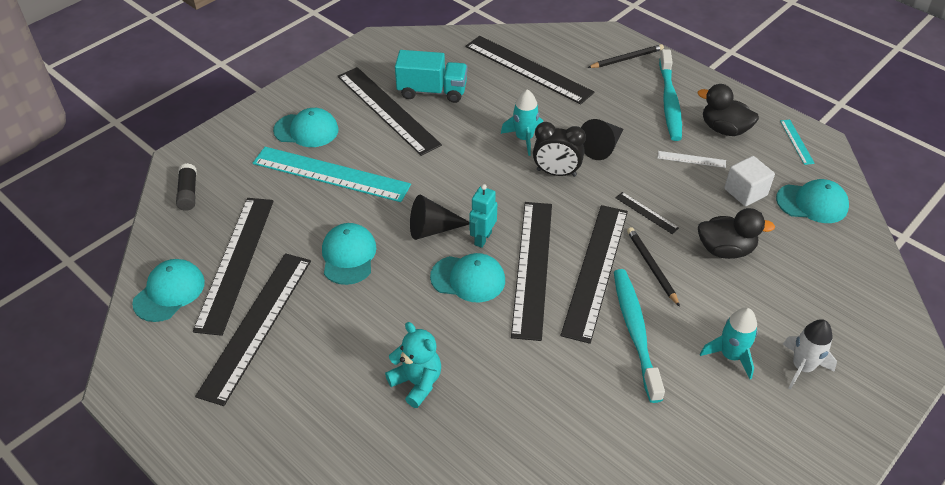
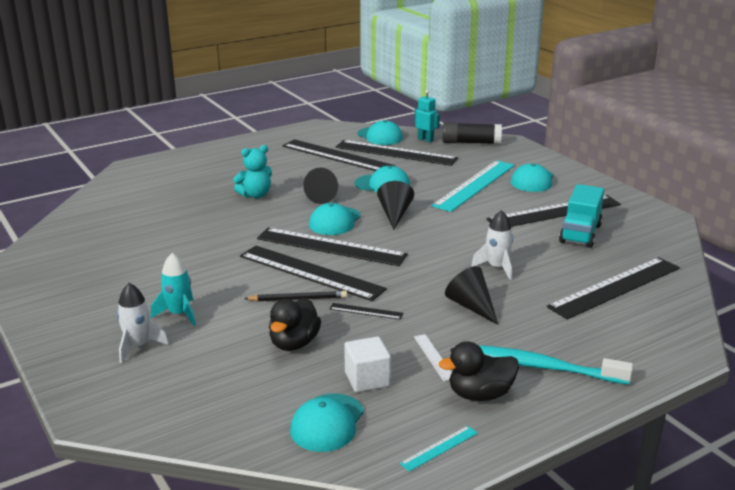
camera: 105 degrees right, 20 degrees down
black glue stick [176,163,197,211] -> black glue stick [443,122,502,144], size x1.57
turquoise robot [470,184,497,248] -> turquoise robot moved to [415,90,440,142]
turquoise rocket [501,89,543,156] -> white rocket [471,210,513,280]
black clock [533,122,586,177] -> none
black pencil [587,44,664,68] -> none
turquoise toothbrush [614,269,665,403] -> none
black ruler [615,192,679,234] -> black ruler turned 45 degrees clockwise [330,303,403,320]
white ruler [658,151,726,168] -> white ruler turned 45 degrees counterclockwise [414,334,452,381]
black duck [698,84,759,136] -> black duck turned 150 degrees counterclockwise [439,341,519,401]
turquoise ruler [780,120,815,165] -> turquoise ruler turned 45 degrees counterclockwise [399,426,478,472]
none -> black cone [303,167,338,204]

